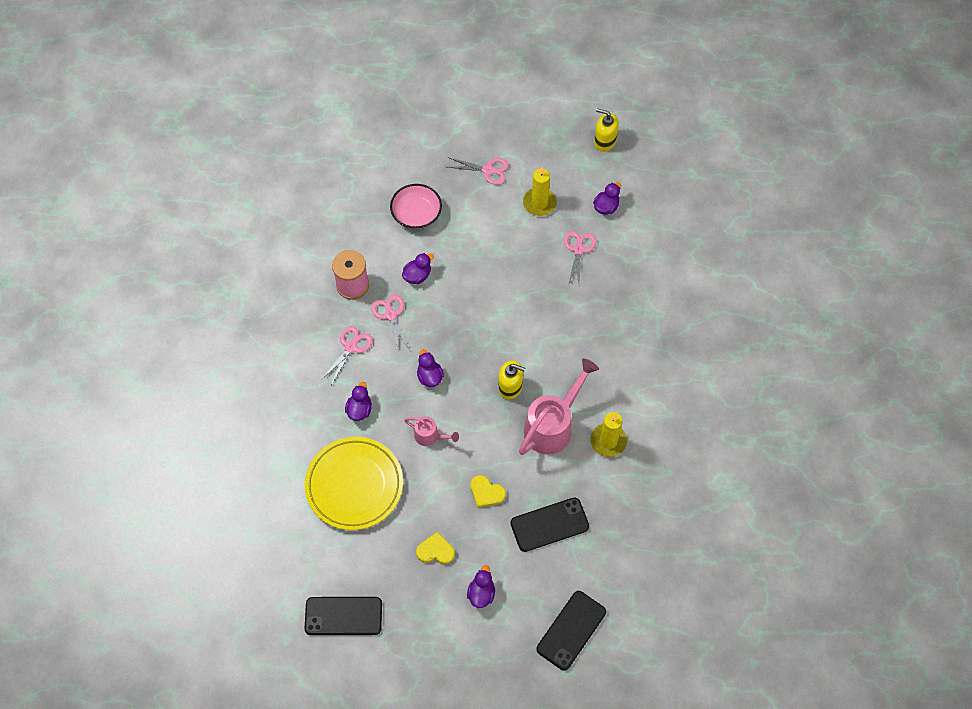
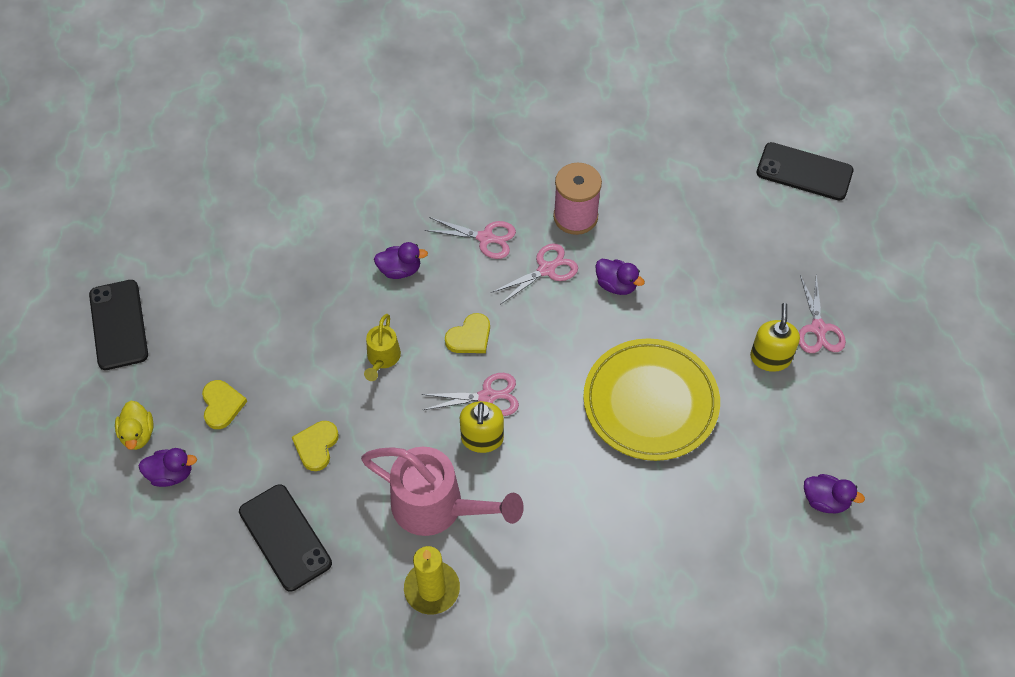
camera: 75 degrees right, 5 degrees down
yellow plate [305,437,403,530] -> yellow plate moved to [583,338,720,461]
pink bowl [390,184,442,229] -> none
pink watering can [404,416,459,446] -> yellow watering can [364,314,401,381]
purple duck [417,349,444,387] -> yellow heart [445,313,490,353]
yellow candle [523,167,557,216] -> none
black phone [536,591,606,671] -> black phone moved to [757,142,853,201]
pink scissors [564,231,596,286] -> pink scissors moved to [421,373,519,416]
yellow soap dispenser [594,109,619,152] -> yellow soap dispenser moved to [750,303,800,372]
none -> yellow duck [115,401,153,450]

